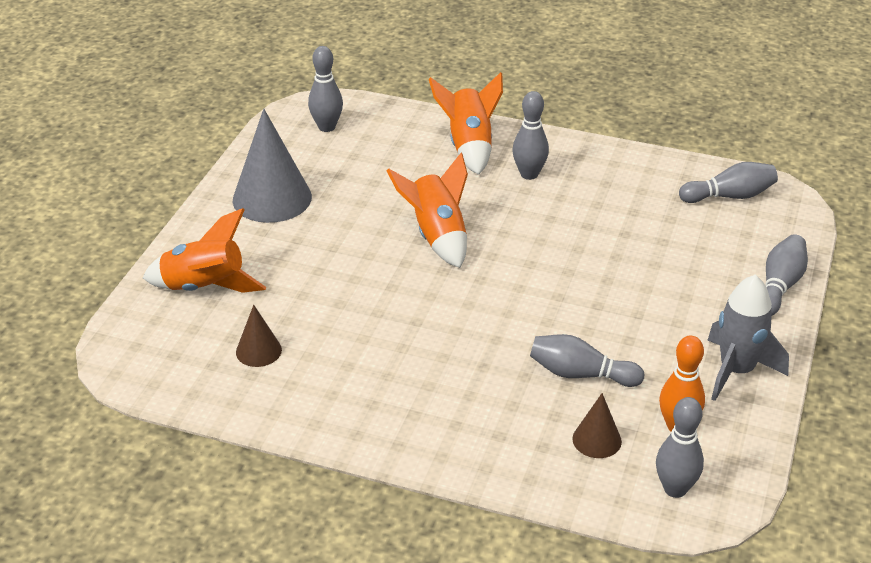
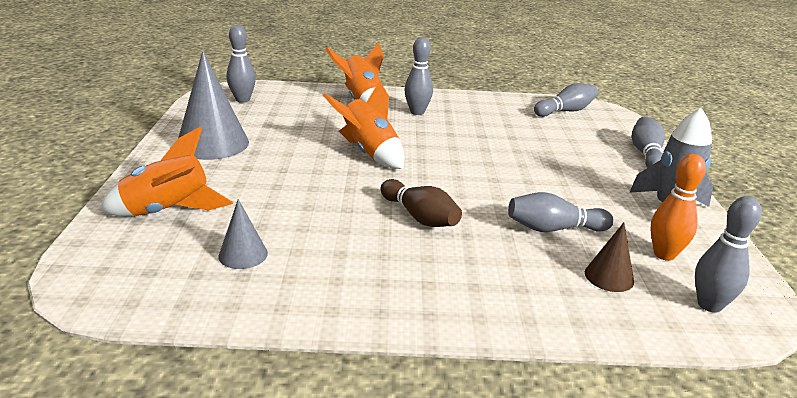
camera: 20 degrees left, 10 degrees down
brown cone [236,305,282,367] -> grey cone [219,199,268,269]
none -> brown bowling pin [381,179,462,227]

